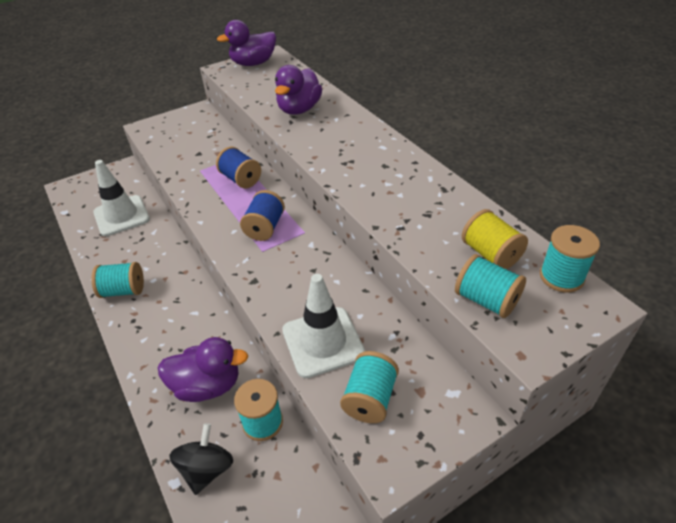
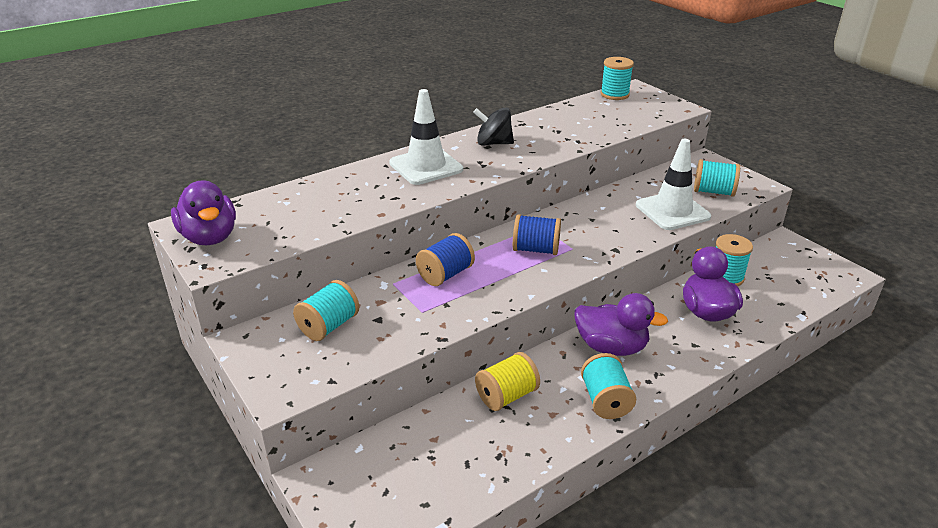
camera: 95 degrees left, 10 degrees down
white traffic cone [93,160,150,236] -> white traffic cone moved to [389,89,463,185]
black spinning top [169,423,233,495] -> black spinning top moved to [473,107,514,146]
purple duck [275,65,322,115] -> purple duck moved to [575,293,668,356]
turquoise spool [455,254,526,318] -> turquoise spool moved to [293,280,359,341]
yellow spool [462,209,528,269] -> yellow spool moved to [475,352,540,411]

